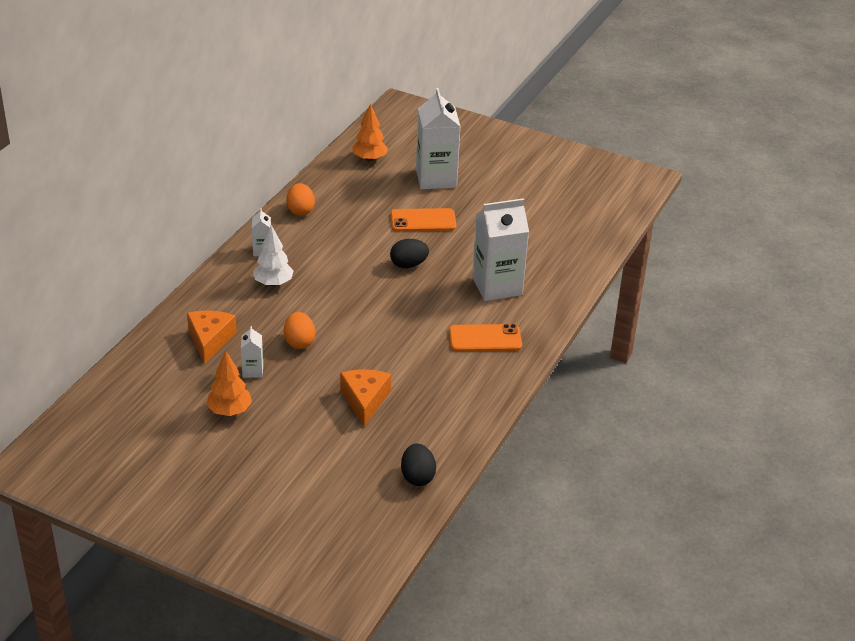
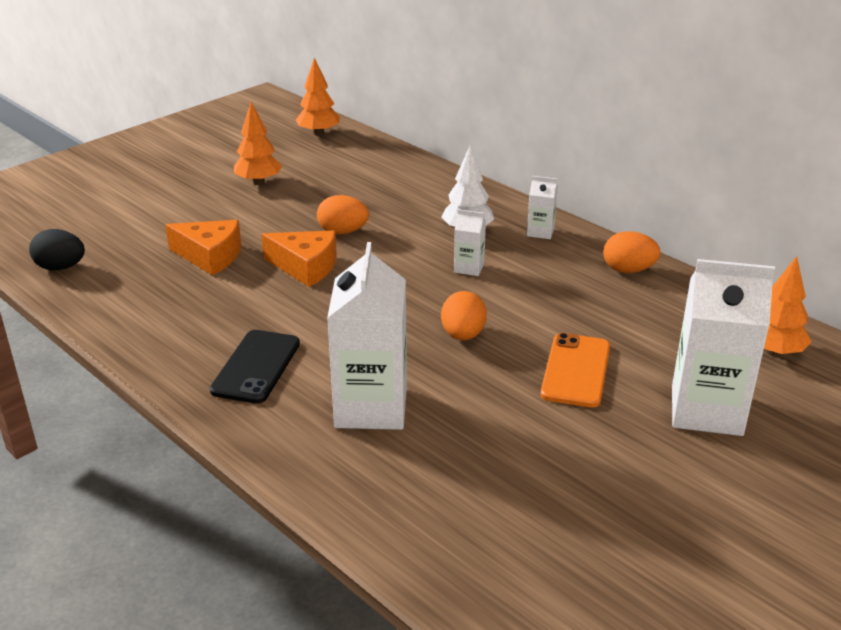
camera: 110 degrees right, 5 degrees down
orange cheese [187,310,237,364] -> orange cheese moved to [261,230,337,287]
white carton [241,326,263,378] -> white carton moved to [454,209,486,276]
black egg [390,239,429,268] -> orange egg [441,291,487,340]
orange phone [449,324,522,352] -> black phone [210,330,300,404]
none -> orange tree [296,57,340,136]

